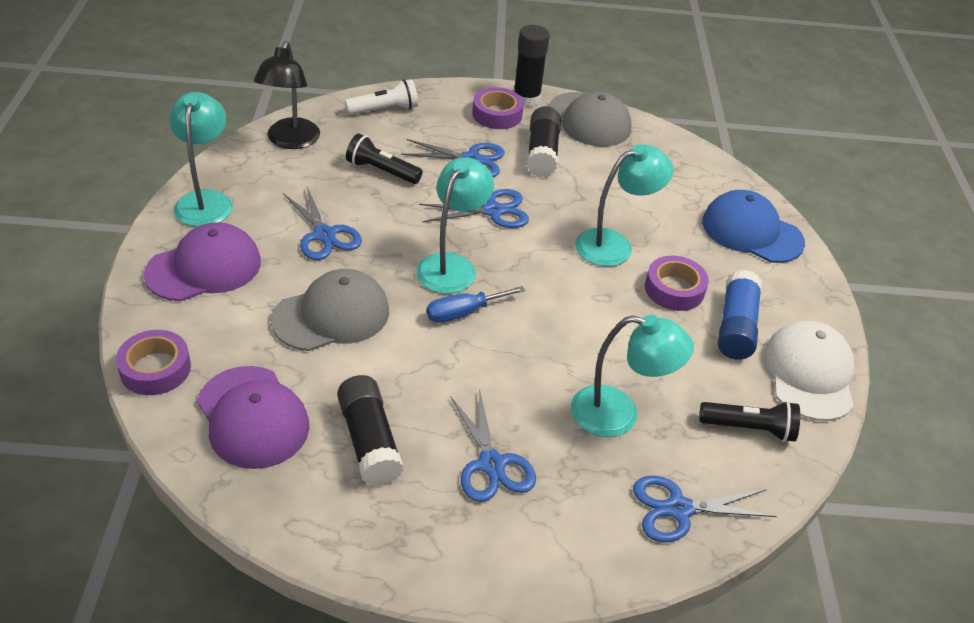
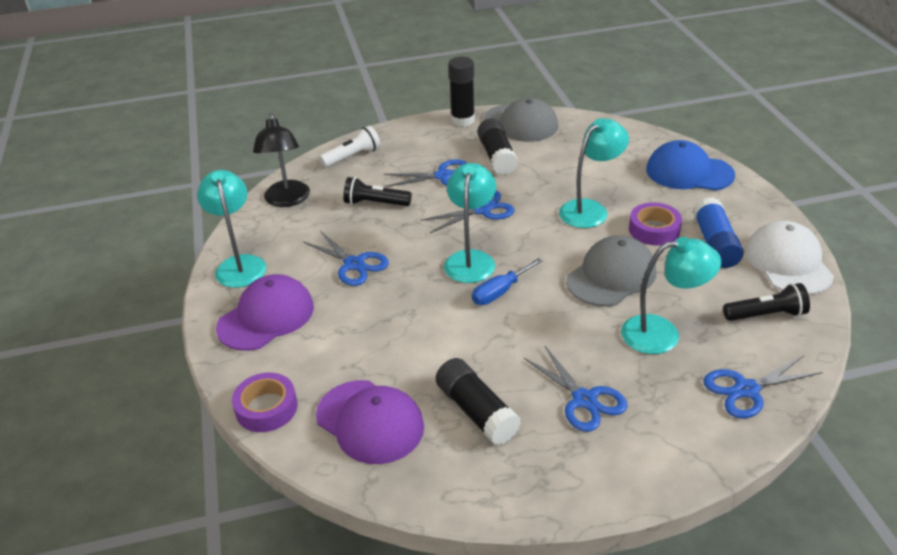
camera: 10 degrees left, 5 degrees down
grey cap [271,269,389,351] -> grey cap moved to [566,235,656,307]
purple tape [472,87,524,129] -> none

